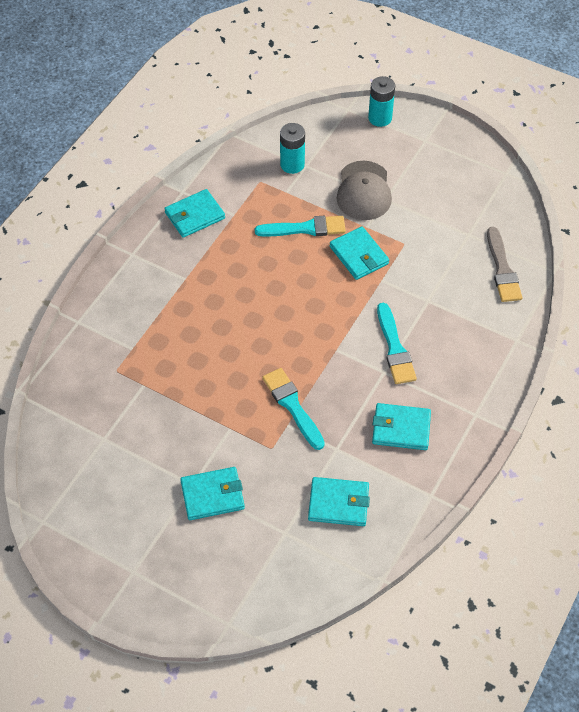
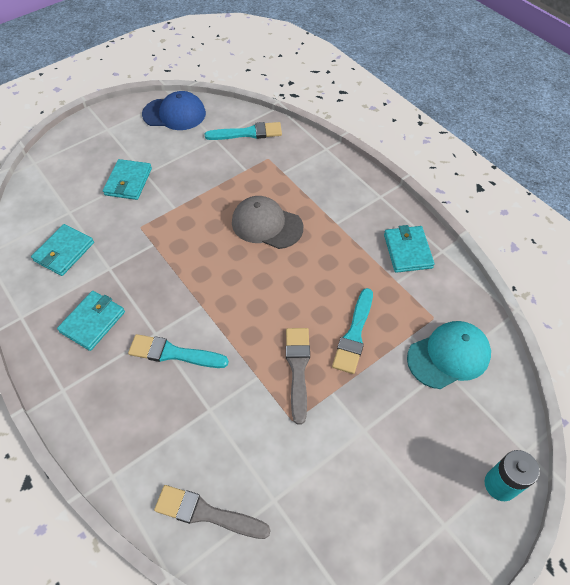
camera: 115 degrees right, 0 degrees up
turquoise brush [262,368,325,450] -> turquoise brush moved to [205,122,282,140]
turquoise battery [280,123,305,174] -> turquoise cap [407,321,491,389]
turquoise wallet [330,226,389,280] -> grey brush [286,328,310,425]
grey cap [337,161,392,220] -> grey cap moved to [232,196,303,249]
none -> blue cap [142,91,206,130]

